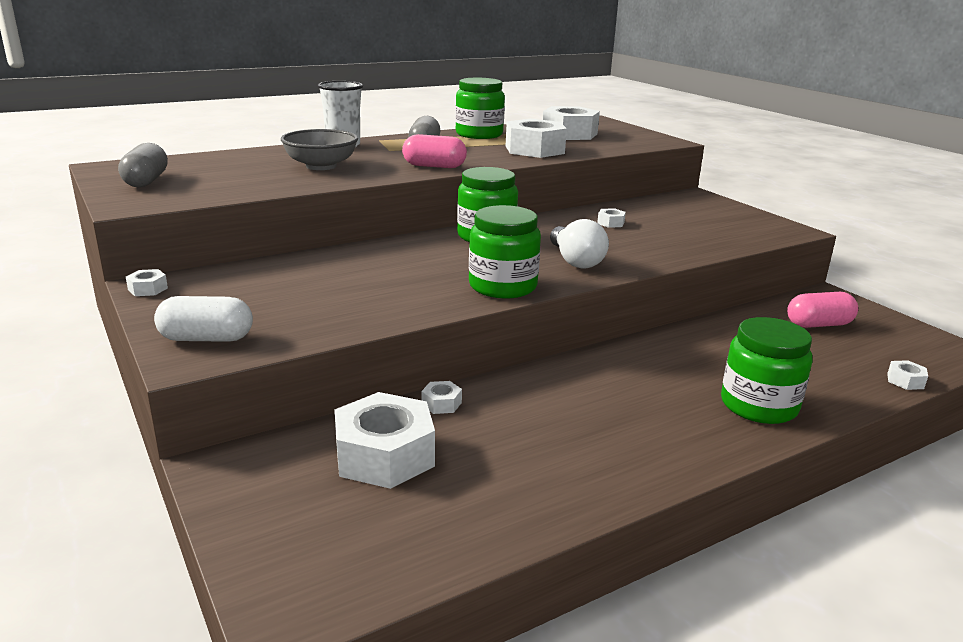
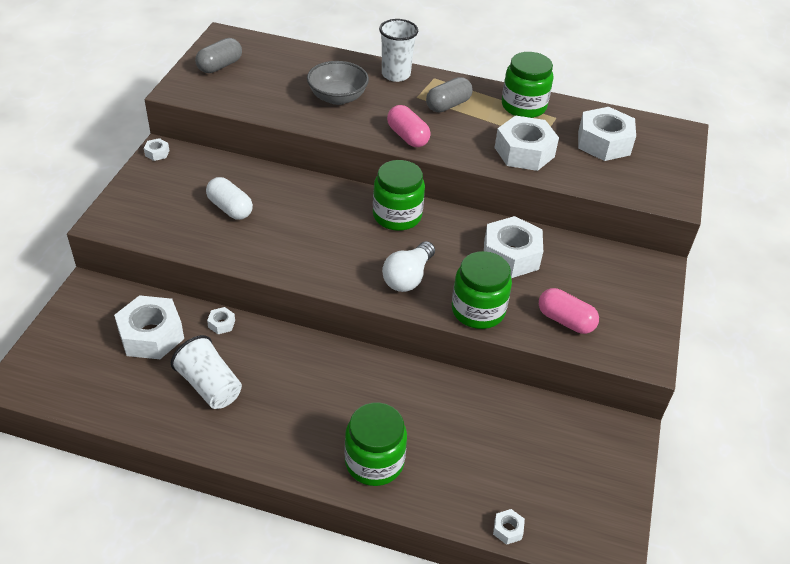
camera: 45 degrees right, 20 degrees up
white capsule [154,296,253,342] -> white capsule moved to [206,177,253,220]
green jar [469,205,541,299] -> green jar moved to [452,251,512,329]
white nut [597,208,626,228] -> white nut [484,216,543,278], size x2.37
pink capsule [787,292,858,328] -> pink capsule moved to [539,288,599,334]
none -> white cup [171,335,242,409]

